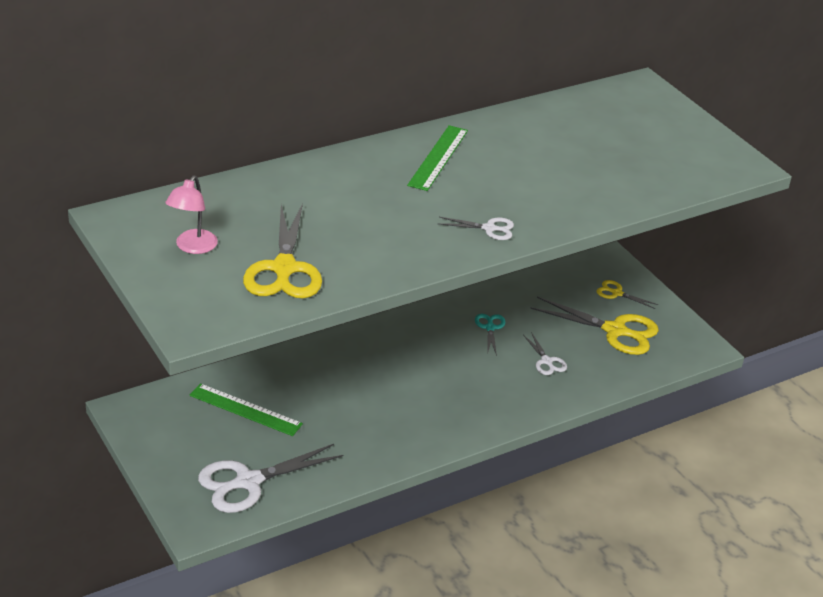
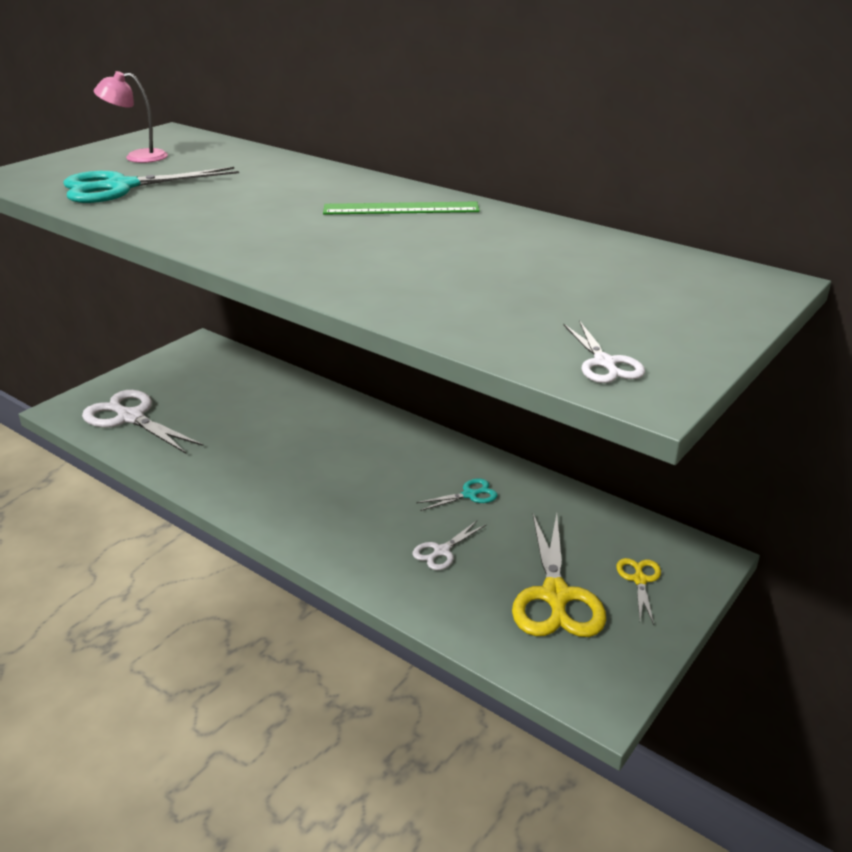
camera: 70 degrees right, 5 degrees down
green ruler [189,383,303,436] -> none
yellow scissors [243,203,322,298] -> turquoise scissors [63,167,239,203]
white scissors [437,217,514,240] -> white scissors moved to [563,320,645,383]

